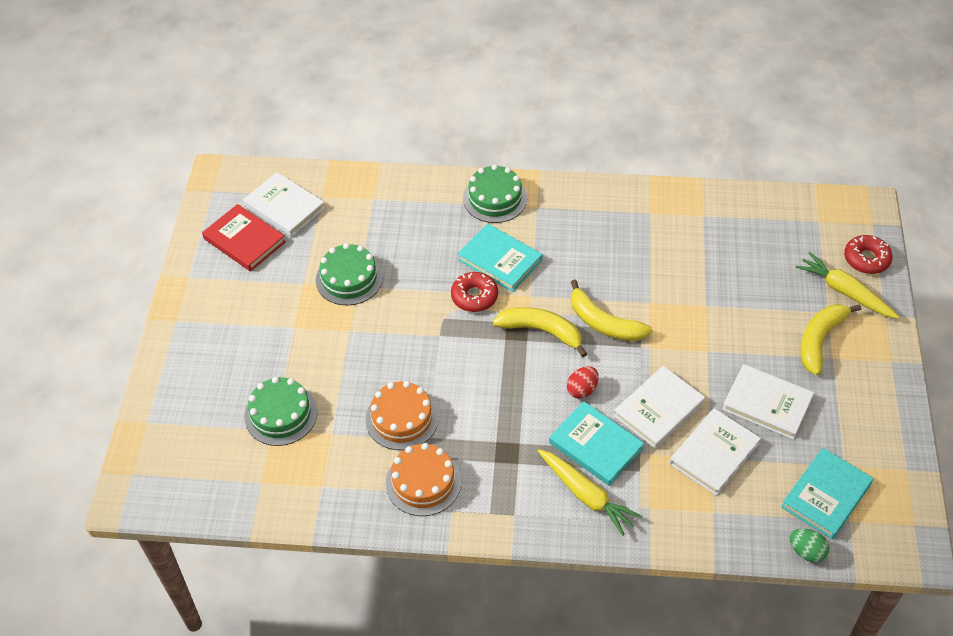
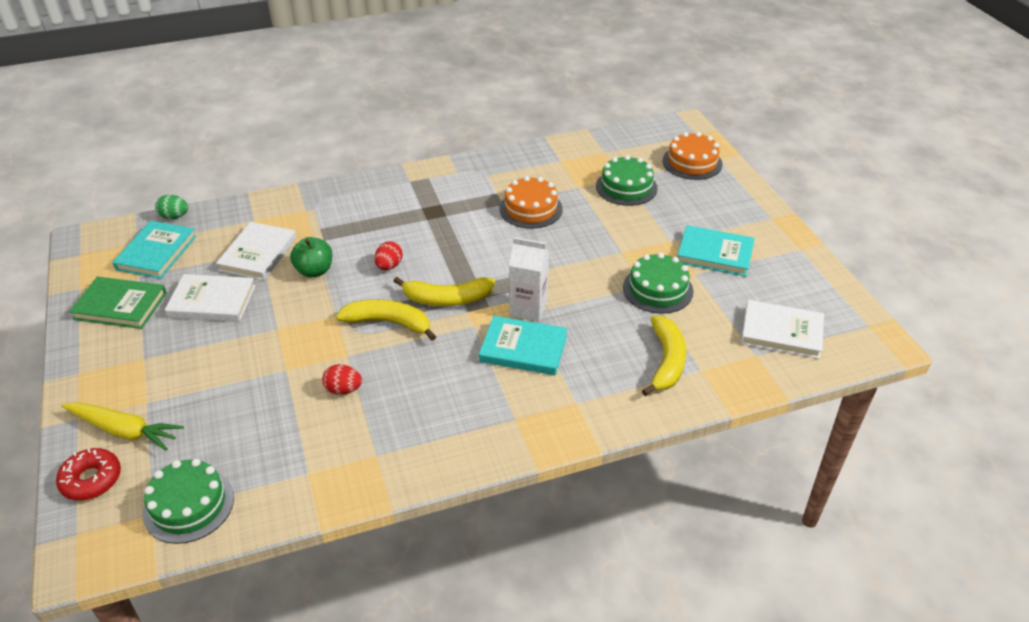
camera: 155 degrees right, 10 degrees down
red book [202,204,286,271] -> none
orange cake [386,443,461,516] -> orange cake moved to [662,132,722,180]
red donut [451,272,498,312] -> white carton [509,237,549,322]
green cake [463,164,527,223] -> green cake moved to [143,458,234,544]
yellow carrot [538,449,642,536] -> none
turquoise book [549,401,644,486] -> turquoise book moved to [678,225,755,277]
white book [614,366,705,449] -> green apple [290,237,332,277]
yellow banana [800,304,861,375] -> yellow banana moved to [642,316,686,396]
none -> green book [69,277,167,329]
none -> red egg [322,364,362,395]

